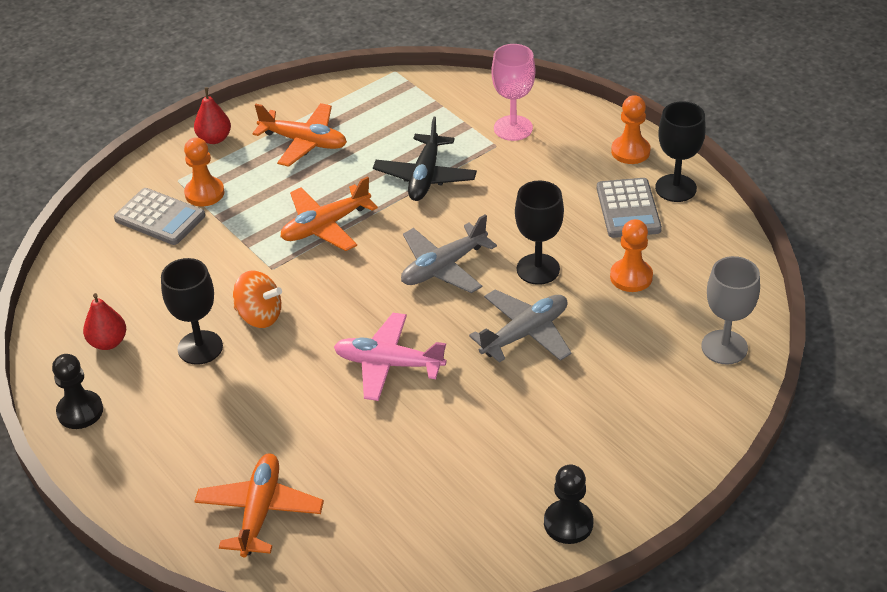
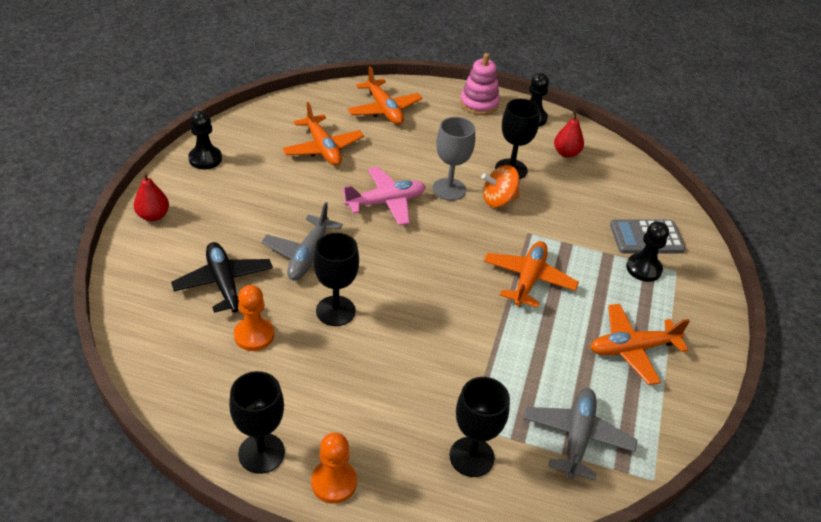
camera: 140 degrees right, 0 degrees up
orange pawn [184,137,224,206] -> black pawn [626,221,669,282]
red pear [194,87,231,144] -> red pear moved to [134,172,169,221]
black plane [373,117,477,201] -> black plane moved to [171,242,273,313]
grey plane [401,214,497,293] -> grey plane moved to [524,388,637,481]
pink goblet [491,44,535,141] -> black goblet [449,377,510,477]
grey calculator [597,178,662,238] -> none
grey goblet [701,256,760,365] -> grey goblet moved to [433,117,475,201]
none -> orange plane [282,102,364,166]
none -> pink stacking toy [460,53,500,115]

